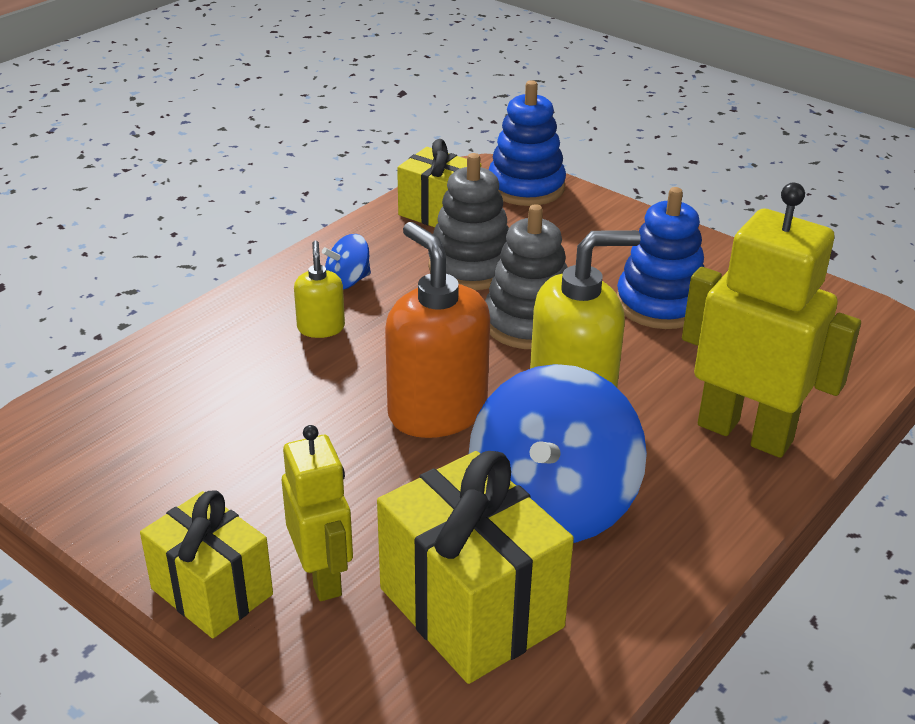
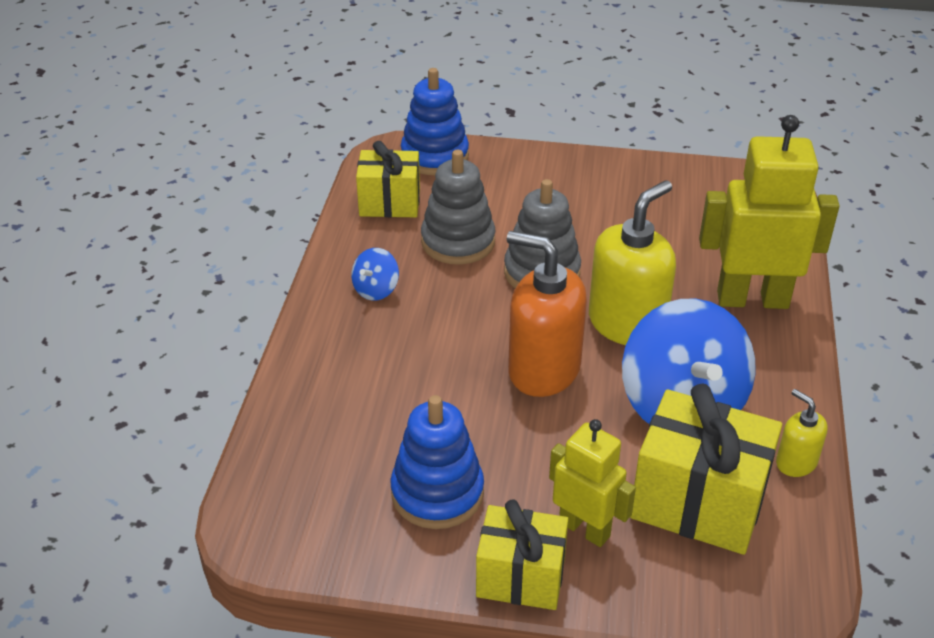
camera: 30 degrees left, 5 degrees up
yellow soap dispenser [294,241,345,338] -> yellow soap dispenser moved to [776,389,828,477]
blue stacking toy [617,187,704,329] -> blue stacking toy moved to [390,395,484,529]

